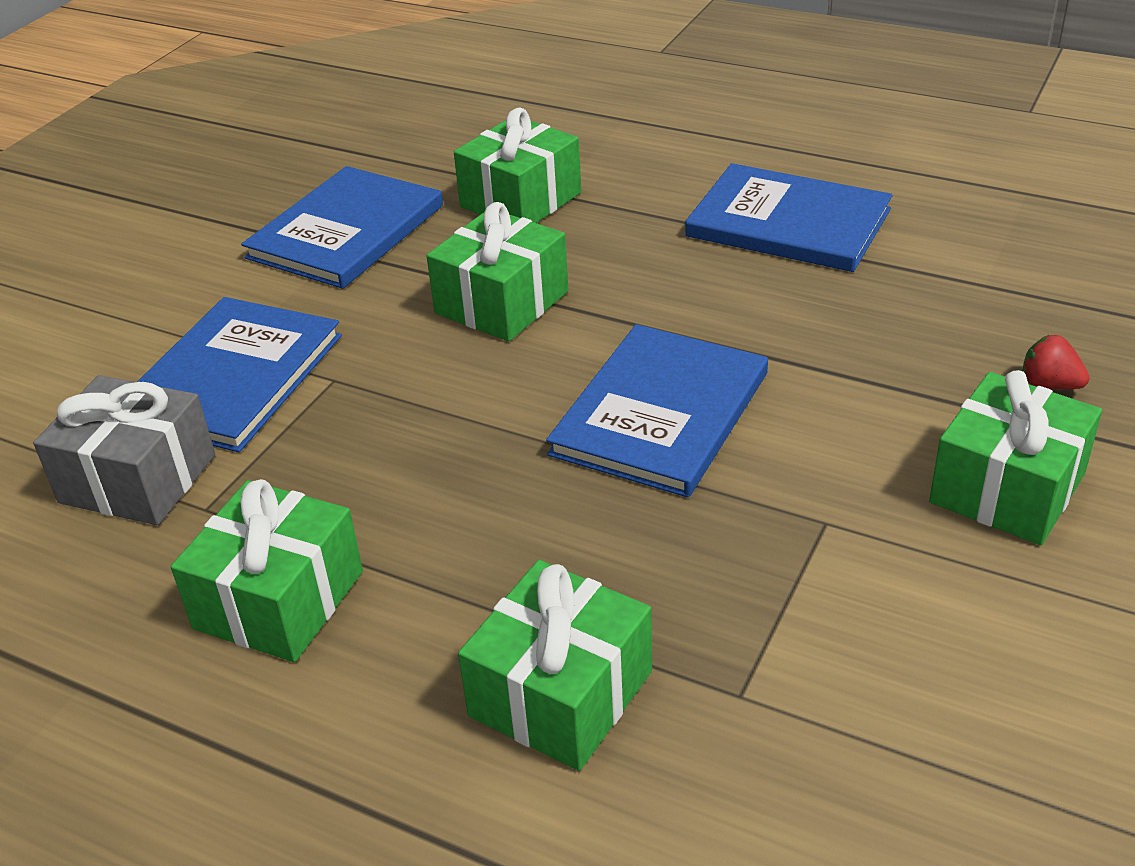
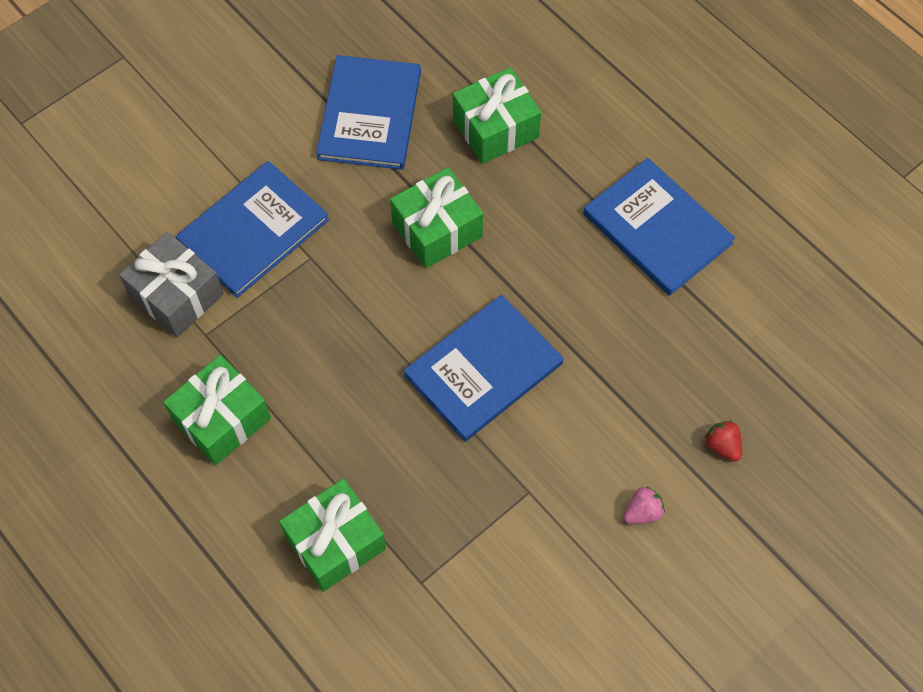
camera: 20 degrees right, 25 degrees up
blue book [241,166,443,289] -> blue book turned 45 degrees counterclockwise [316,55,421,170]
green gift [929,370,1102,545] -> pink strawberry [624,486,665,524]

